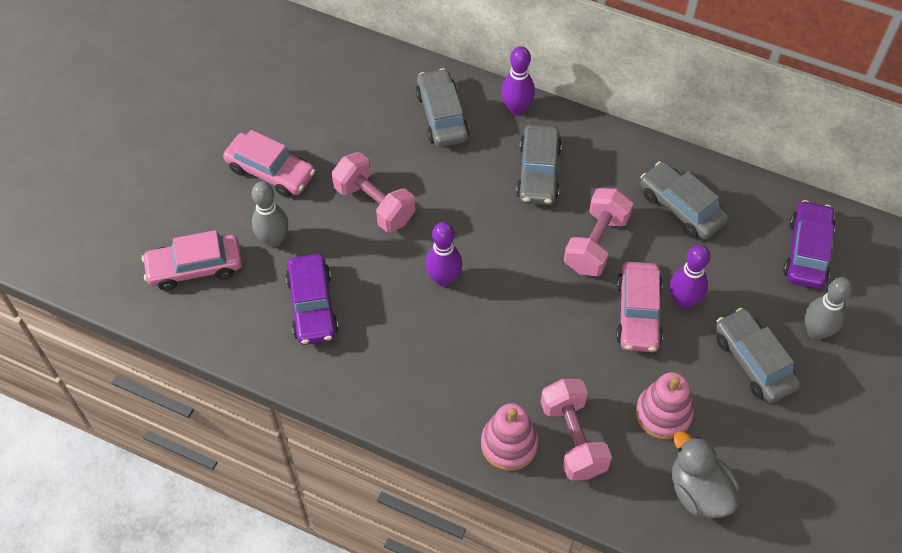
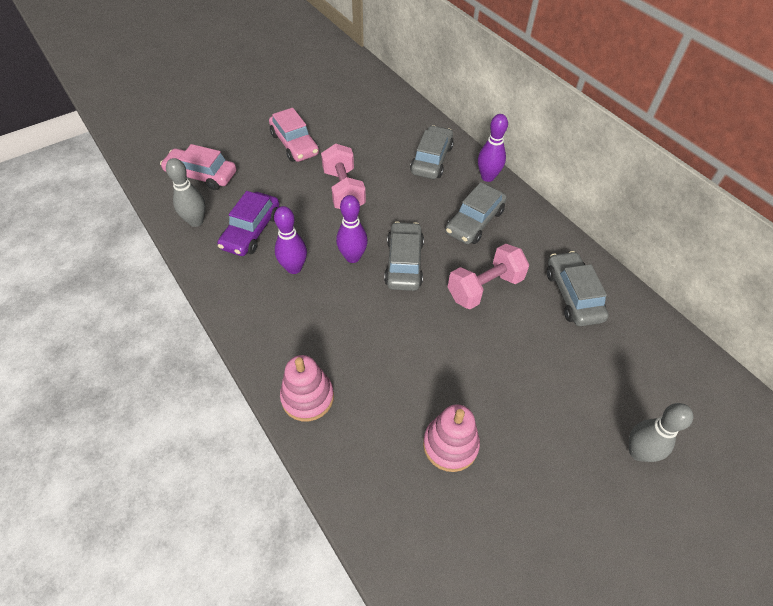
camera: 30 degrees right, 5 degrees down
grey bowling pin [252,181,288,247] -> grey bowling pin moved to [166,158,206,227]
pink dumbbell [541,379,612,480] -> none
pink car [616,262,663,352] -> none
purple bowling pin [670,245,710,308] -> purple bowling pin moved to [274,206,307,274]
grey duck [672,431,739,518] -> none
grey car [715,308,801,403] -> grey car moved to [384,221,424,291]
purple car [783,200,836,289] -> none

